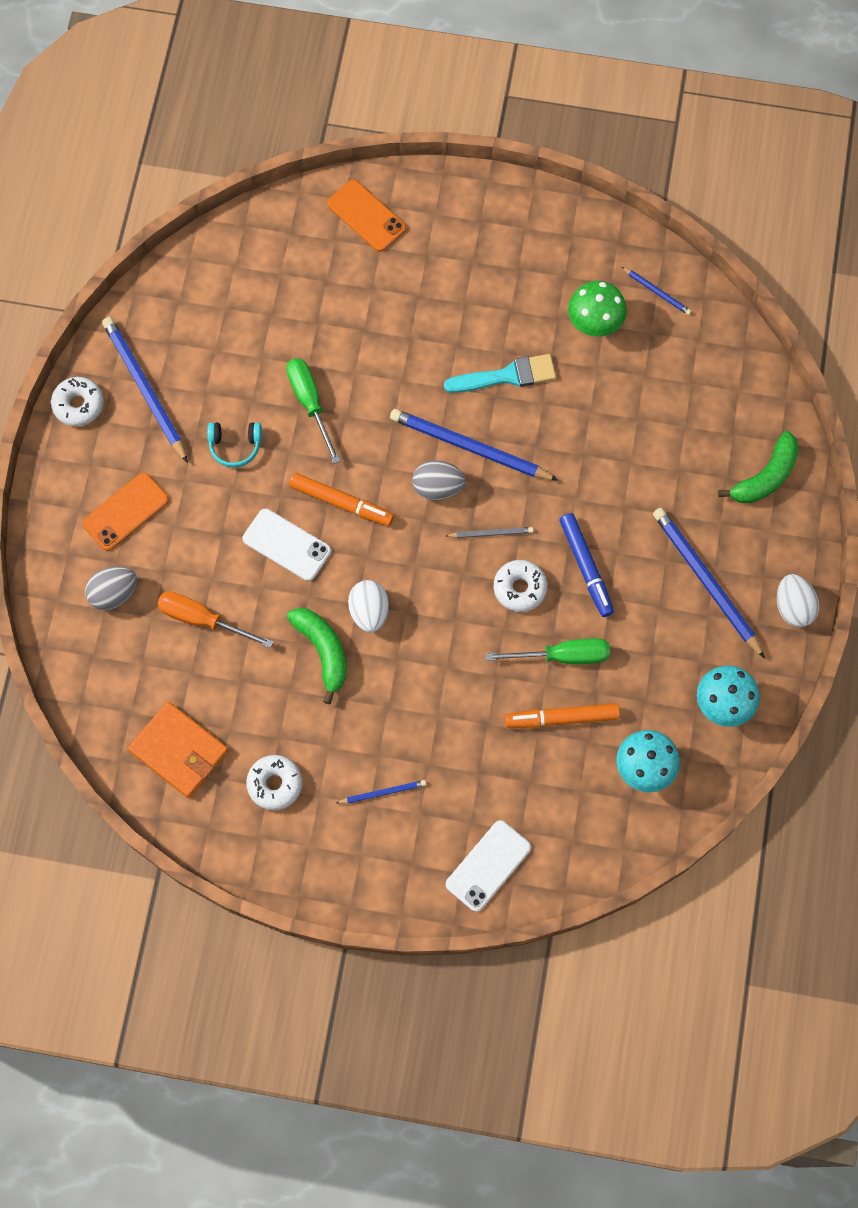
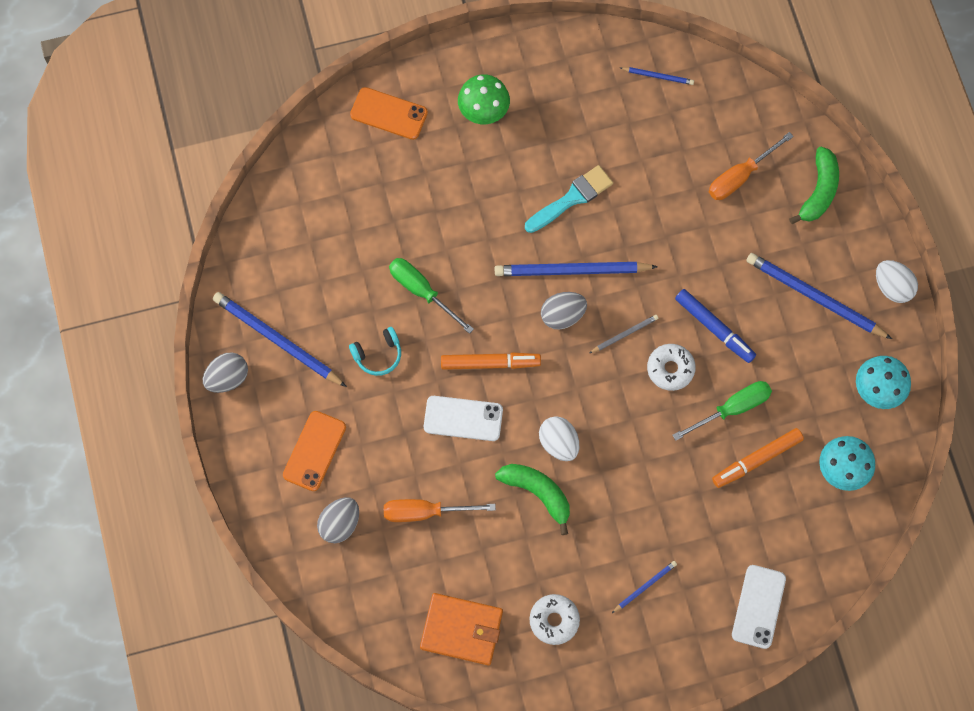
camera: 25 degrees left, 0 degrees up
white donut [51,377,104,426] -> grey egg [203,352,248,393]
green mushroom [568,281,627,337] -> green mushroom moved to [458,74,510,124]
none -> orange screwdriver [709,132,794,200]

